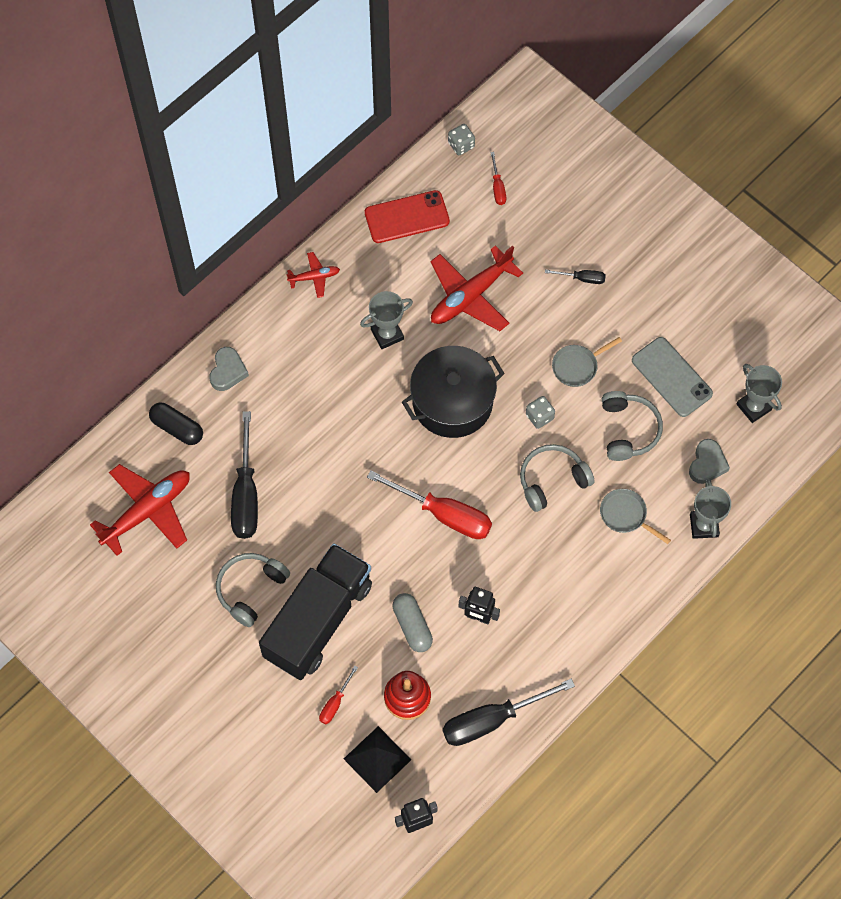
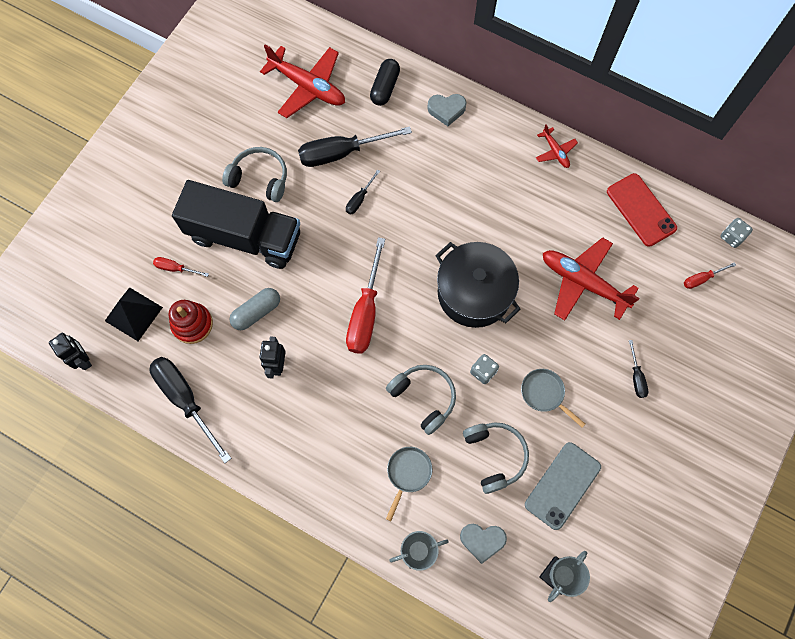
camera: 75 degrees right, 5 degrees up
grey trophy [360,291,413,349] -> none
grey headphones [602,391,663,461] -> grey headphones turned 90 degrees counterclockwise [463,422,529,494]
none -> black screwdriver [346,170,380,215]

